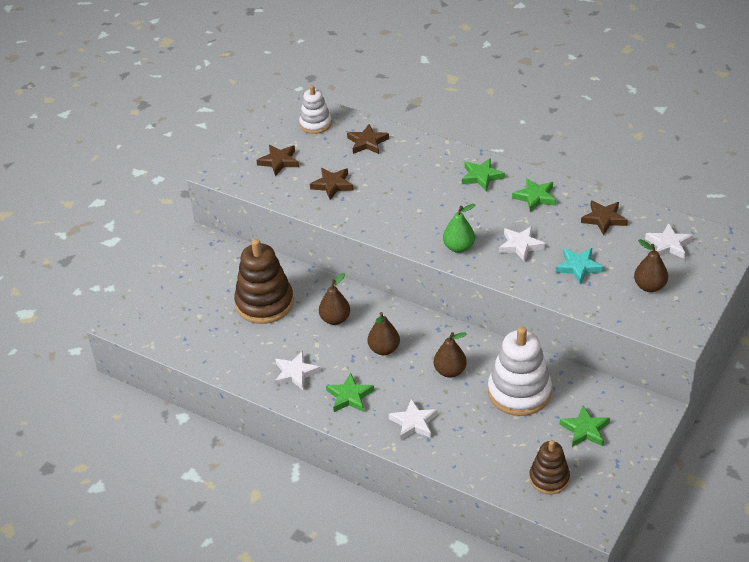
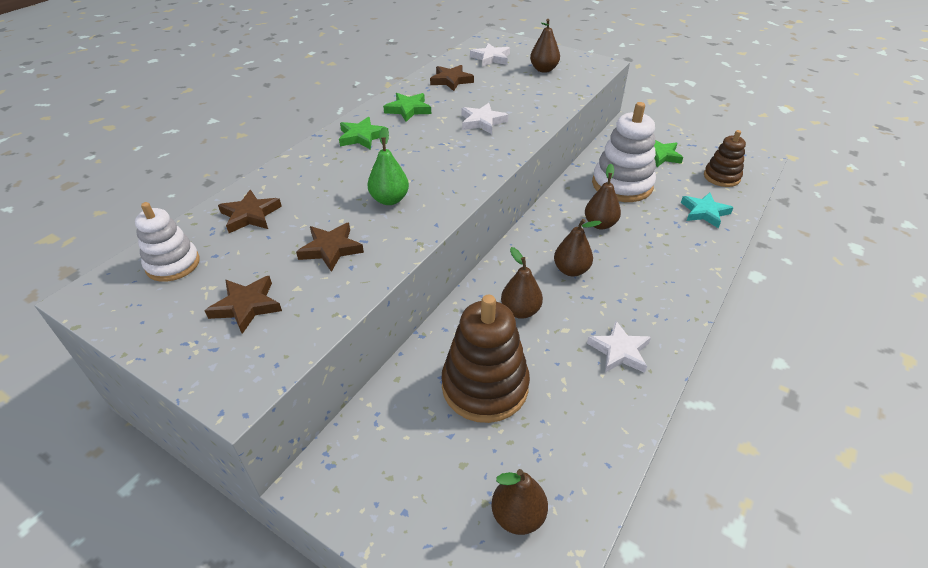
camera: 90 degrees left, 0 degrees up
green star [326,373,374,412] -> none
white star [389,398,438,440] -> none
green pear [443,204,476,253] -> green pear moved to [368,127,409,205]
turquoise star [556,248,604,284] -> turquoise star moved to [681,193,734,228]
none -> brown pear [491,469,548,535]

